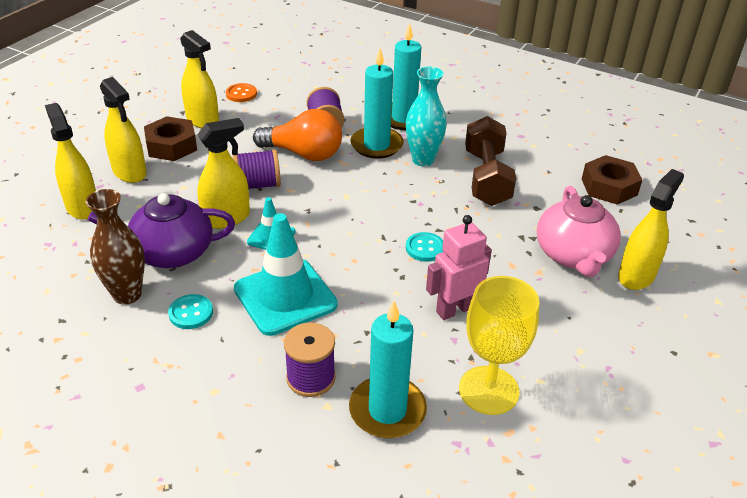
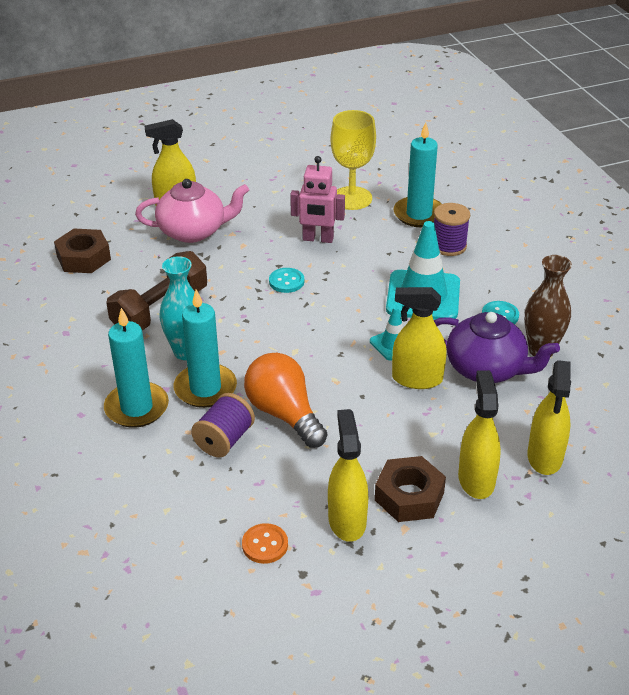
camera: 140 degrees left, 0 degrees up
purple spool [233,149,281,189] -> none
pink teapot [537,186,621,277] -> pink teapot turned 45 degrees clockwise [135,179,249,243]

